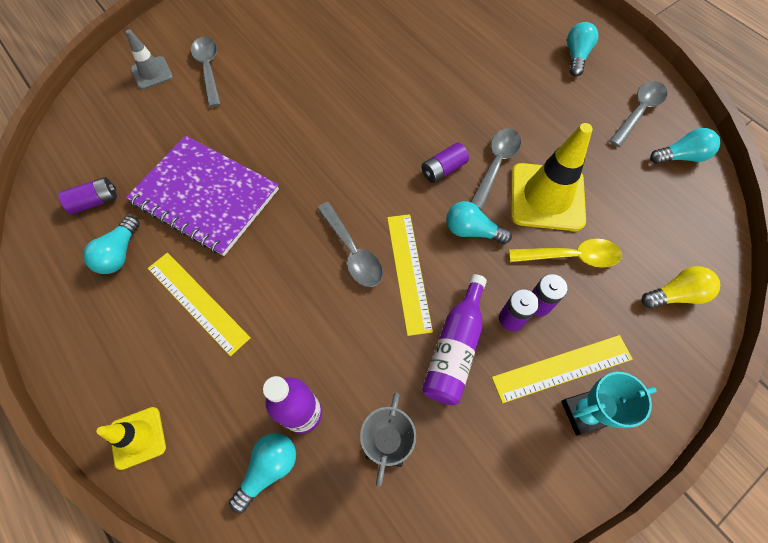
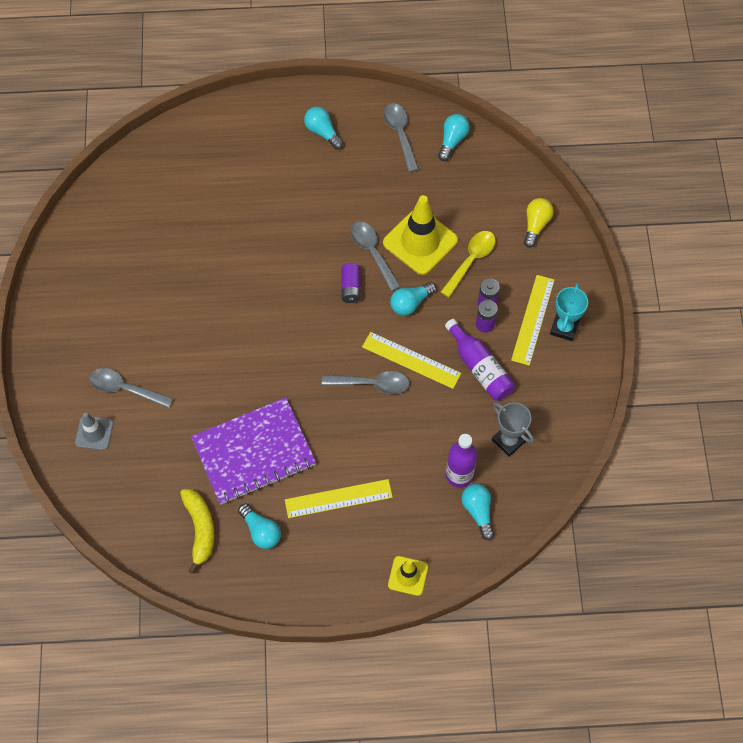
camera: 55 degrees left, 0 degrees up
purple battery [58,177,117,214] -> yellow banana [180,489,214,574]

